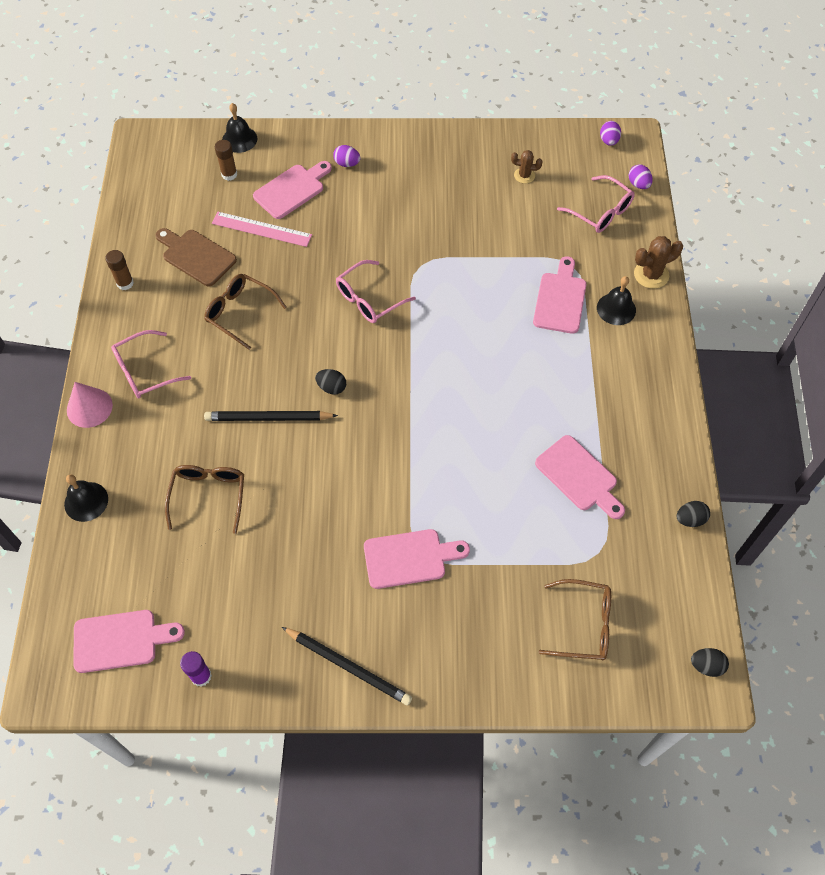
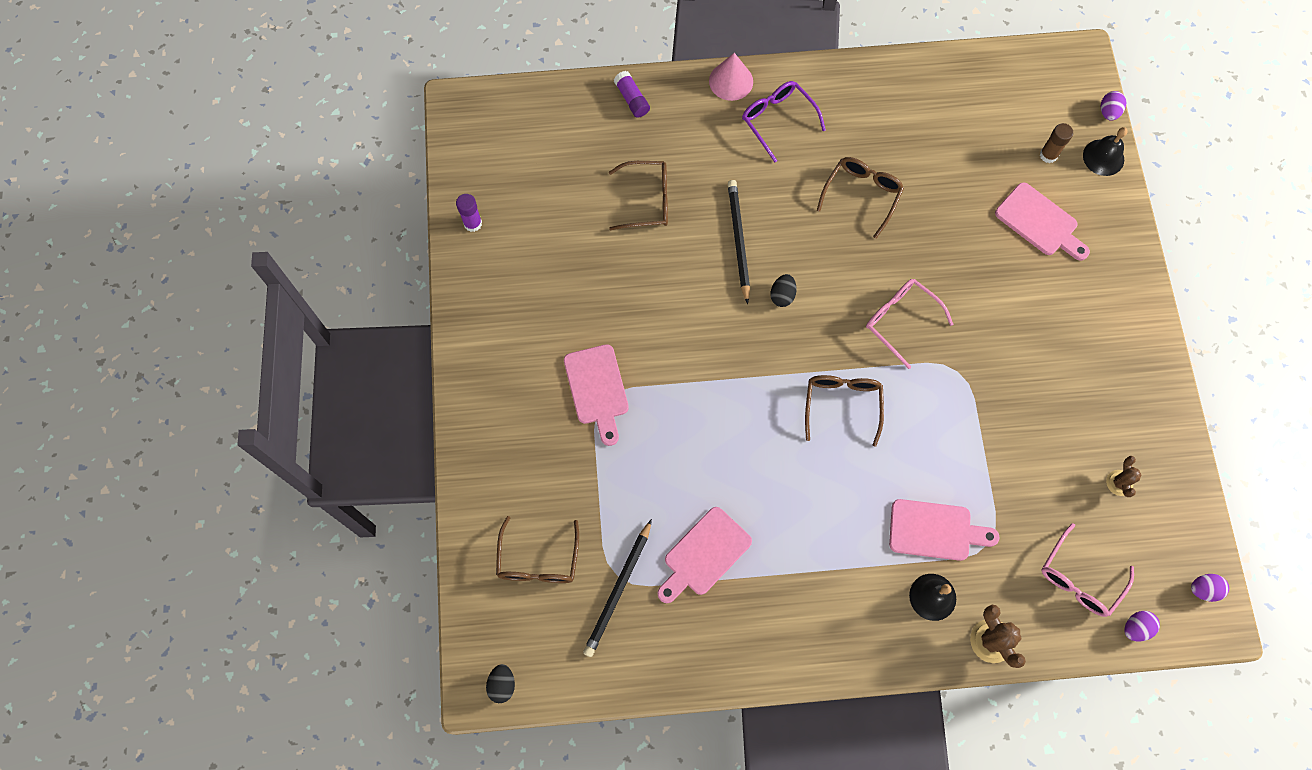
camera: 85 degrees right, 10 degrees up
black bell [64,474,108,522] -> purple glue stick [614,71,650,118]
pink cutting board [73,610,185,673] -> none
brown glue stick [105,250,134,290] -> none
pink glasses [111,330,191,399] -> purple glasses [742,81,826,162]
brown cutting board [155,228,237,286] -> none
pink ruler [212,212,312,247] -> none
black pencil [282,627,412,705] -> black pencil moved to [583,519,652,657]
purple egg [333,145,361,167] -> purple egg moved to [1101,91,1126,121]
black egg [677,501,710,527] -> none
none -> brown glasses [805,375,884,447]

